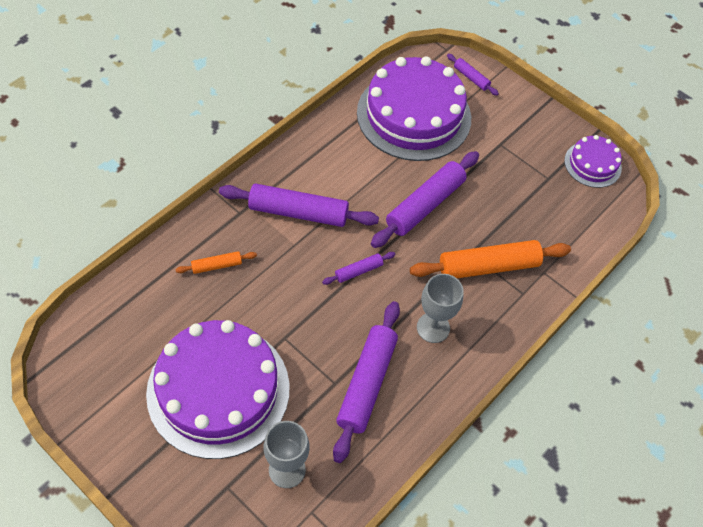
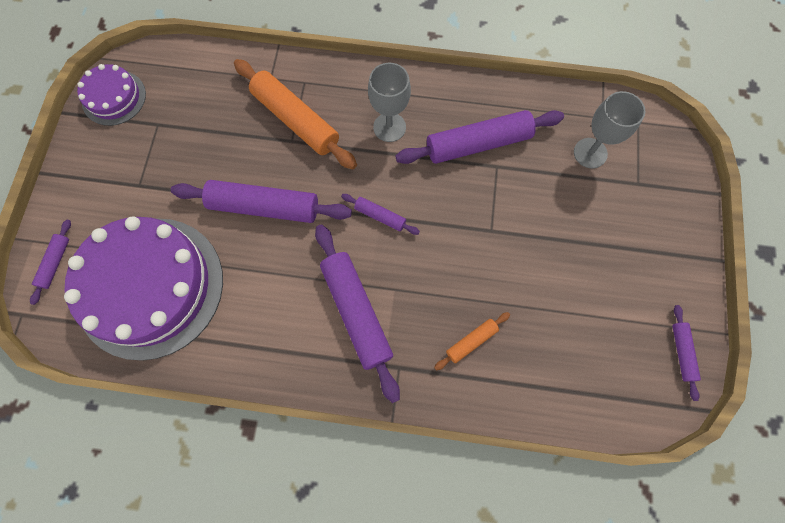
camera: 120 degrees left, 15 degrees up
purple cake [146,320,290,459] -> none
orange rolling pin [175,251,257,274] -> orange rolling pin turned 75 degrees counterclockwise [434,312,510,370]
none -> purple rolling pin [672,305,701,401]

